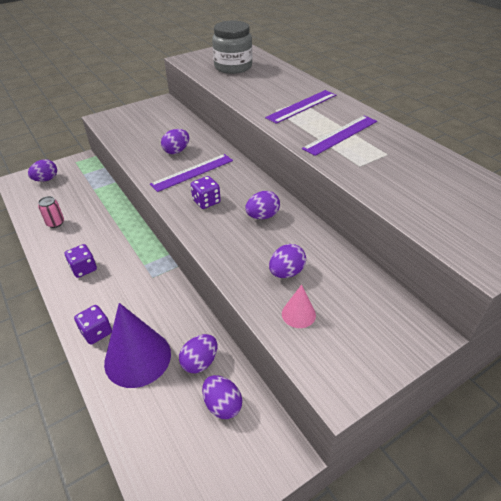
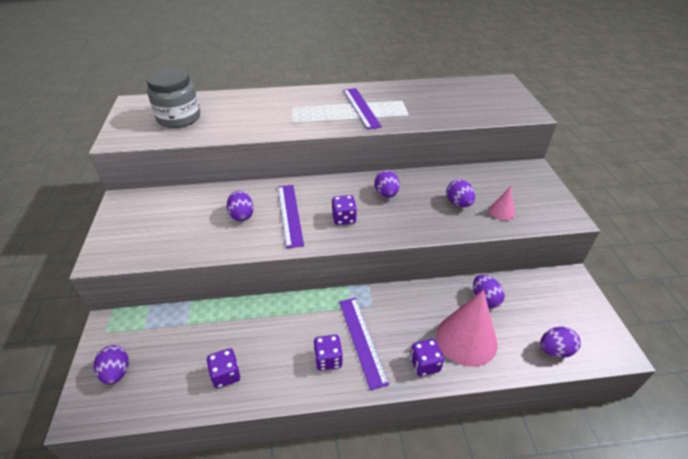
camera: 65 degrees left, 0 degrees up
pink can [38,196,64,228] -> purple dice [207,348,240,388]
purple cone [104,303,171,388] -> pink cone [436,290,498,367]
purple egg [202,375,242,419] -> purple egg moved to [540,327,581,358]
purple ruler [265,90,336,124] -> purple ruler moved to [339,298,389,390]

